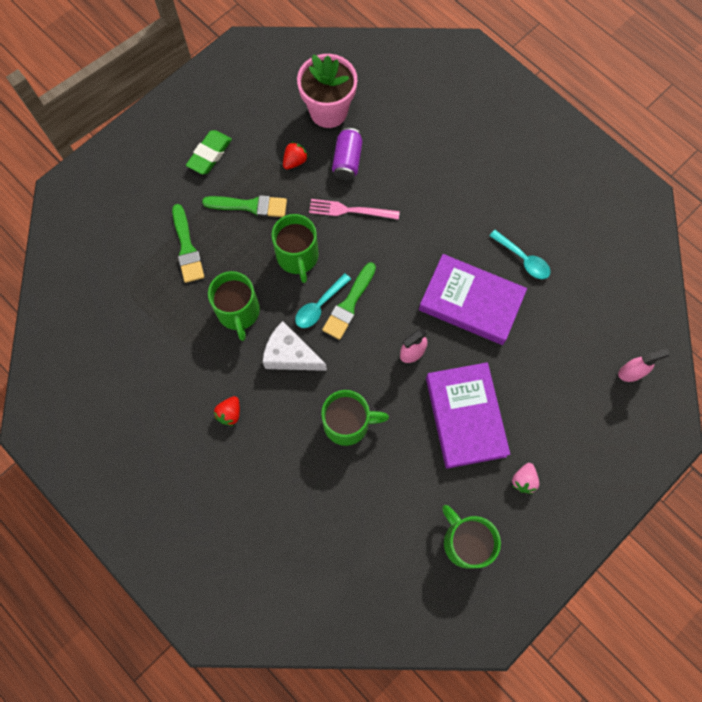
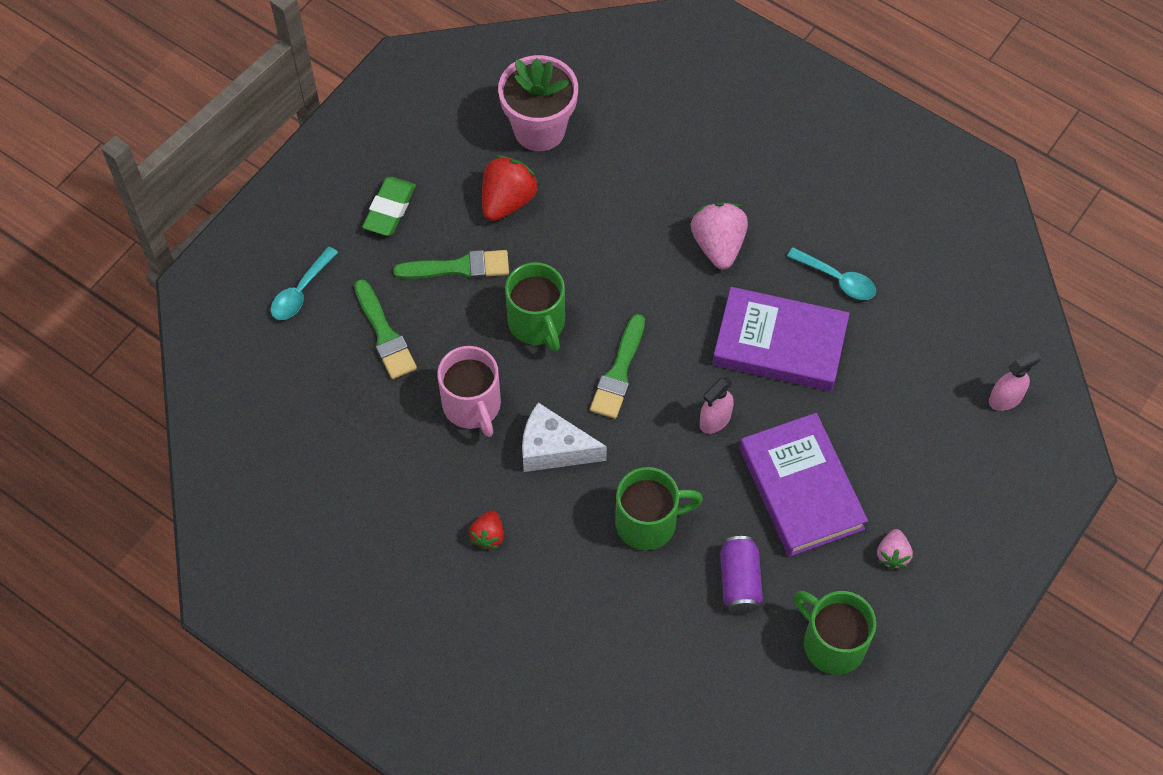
camera: 10 degrees left, 10 degrees down
green mug [208,271,260,341] -> pink mug [437,346,501,437]
red strawberry [283,142,308,169] -> red strawberry [482,155,539,221], size x1.75
turquoise spoon [295,273,351,328] -> turquoise spoon moved to [271,246,338,320]
pink fork [309,199,400,220] -> none
purple can [332,128,362,180] -> purple can moved to [720,536,763,613]
none -> pink strawberry [691,202,748,269]

